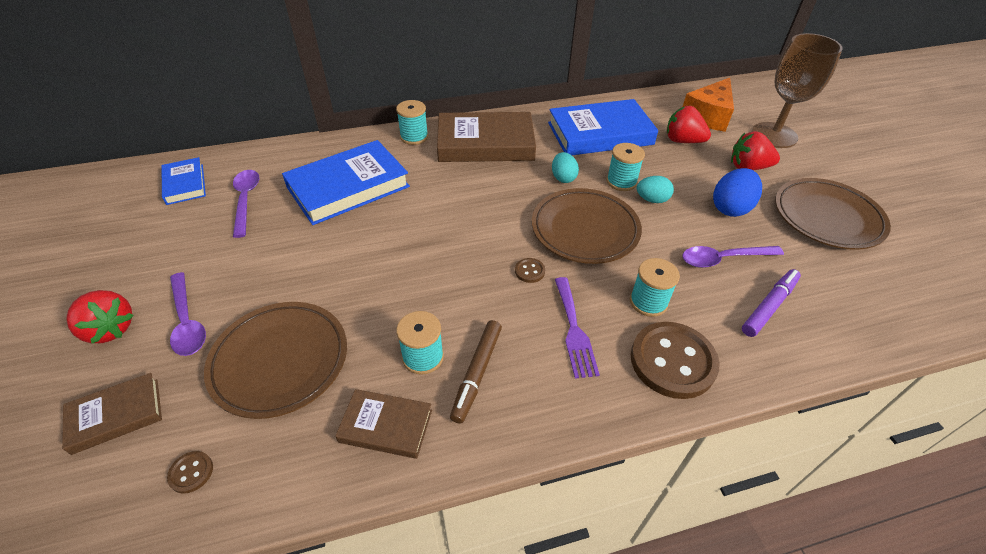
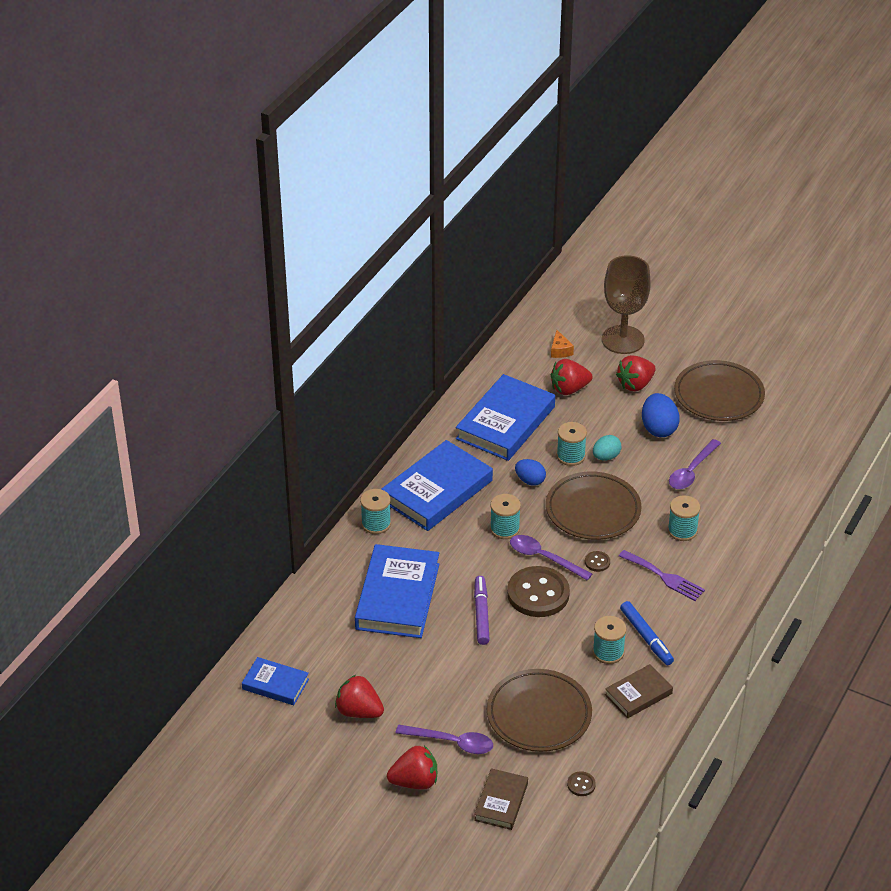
camera: 45 degrees left, 5 degrees down
purple spoon [233,170,259,238] -> purple spoon moved to [510,535,592,581]
brown book [437,112,536,162] -> blue book [382,440,493,531]
brown marker [450,320,502,424] -> blue marker [620,601,674,665]
turquoise egg [552,152,579,183] -> blue egg [515,459,546,486]
brown button [631,322,720,399] -> brown button moved to [507,566,570,617]
orange cheese [683,78,734,132] -> orange cheese [551,330,574,358], size x0.48
purple marker [742,269,801,337] -> purple marker moved to [474,576,490,645]
none -> red strawberry [335,675,384,718]
none -> turquoise spool [490,494,521,539]

